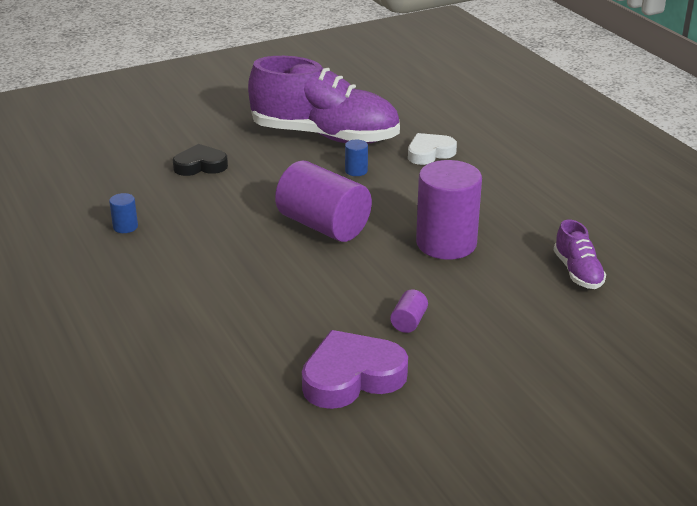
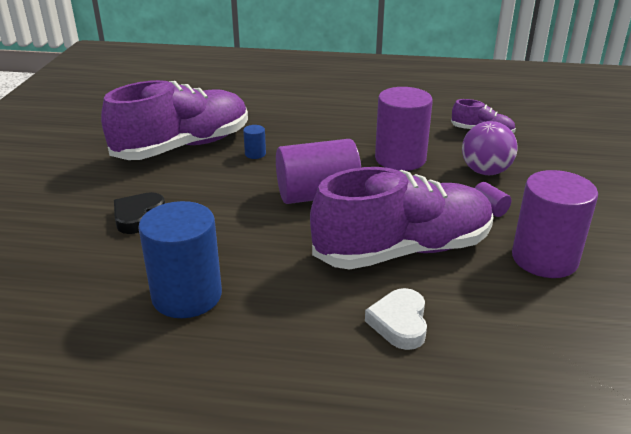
camera: 55 degrees left, 0 degrees up
blue cylinder [109,193,138,233] -> blue cylinder [138,201,222,318], size x2.39
purple heart [302,330,408,409] -> purple cylinder [512,170,598,278]
white heart [408,133,457,165] -> white heart moved to [365,288,427,350]
none -> purple shoe [310,167,494,270]
none -> purple ball [462,121,518,175]

